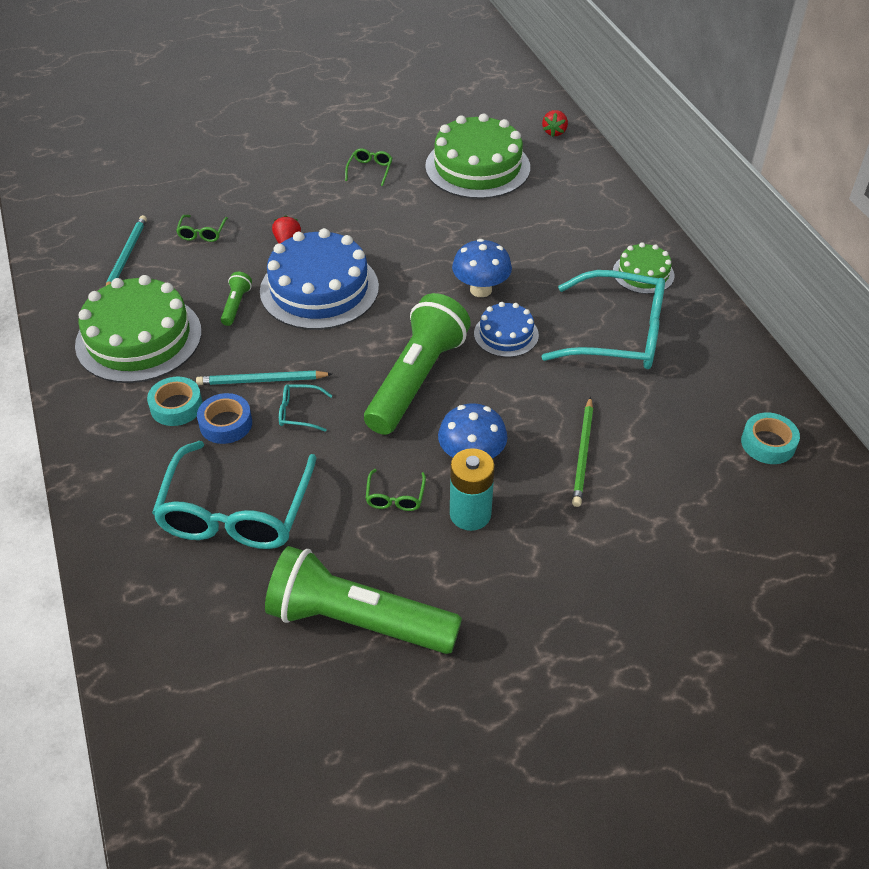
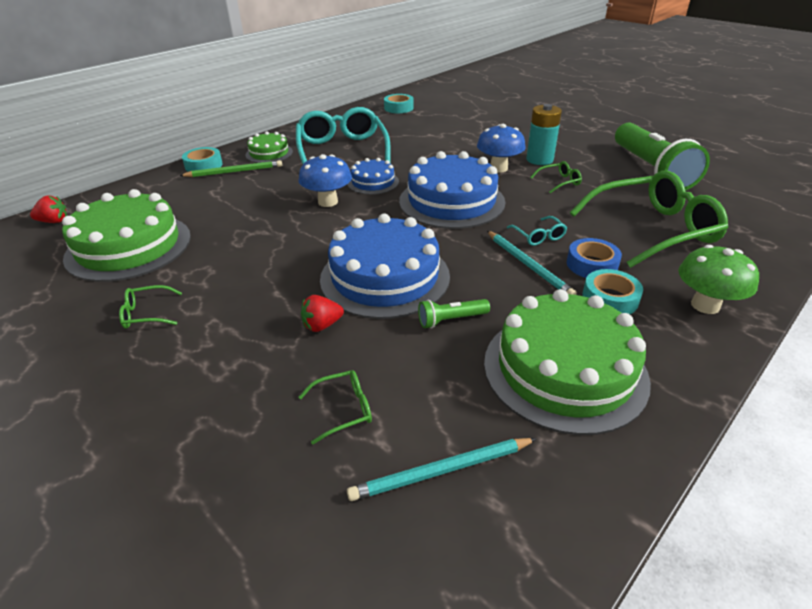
camera: 115 degrees left, 10 degrees down
turquoise glasses [152,441,316,549] -> green glasses [570,171,728,268]
green flashlight [364,293,471,435] -> blue cake [399,151,505,229]
green pencil [572,397,593,507] -> green pencil moved to [179,160,282,177]
none -> turquoise tape [182,147,223,172]
none -> green mushroom [678,245,759,314]

